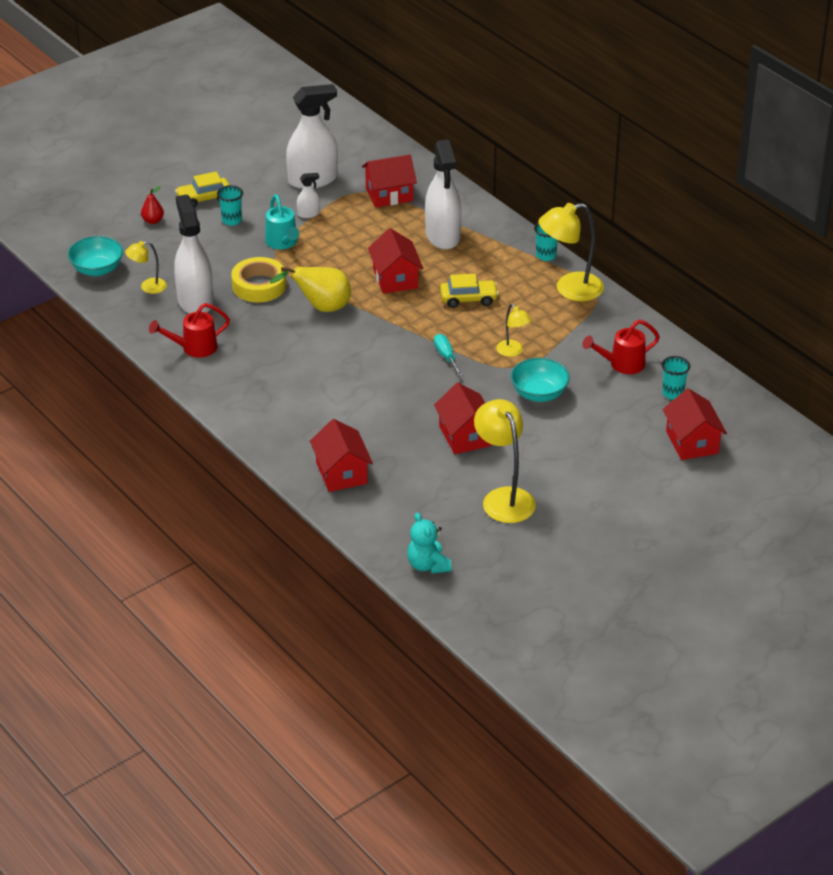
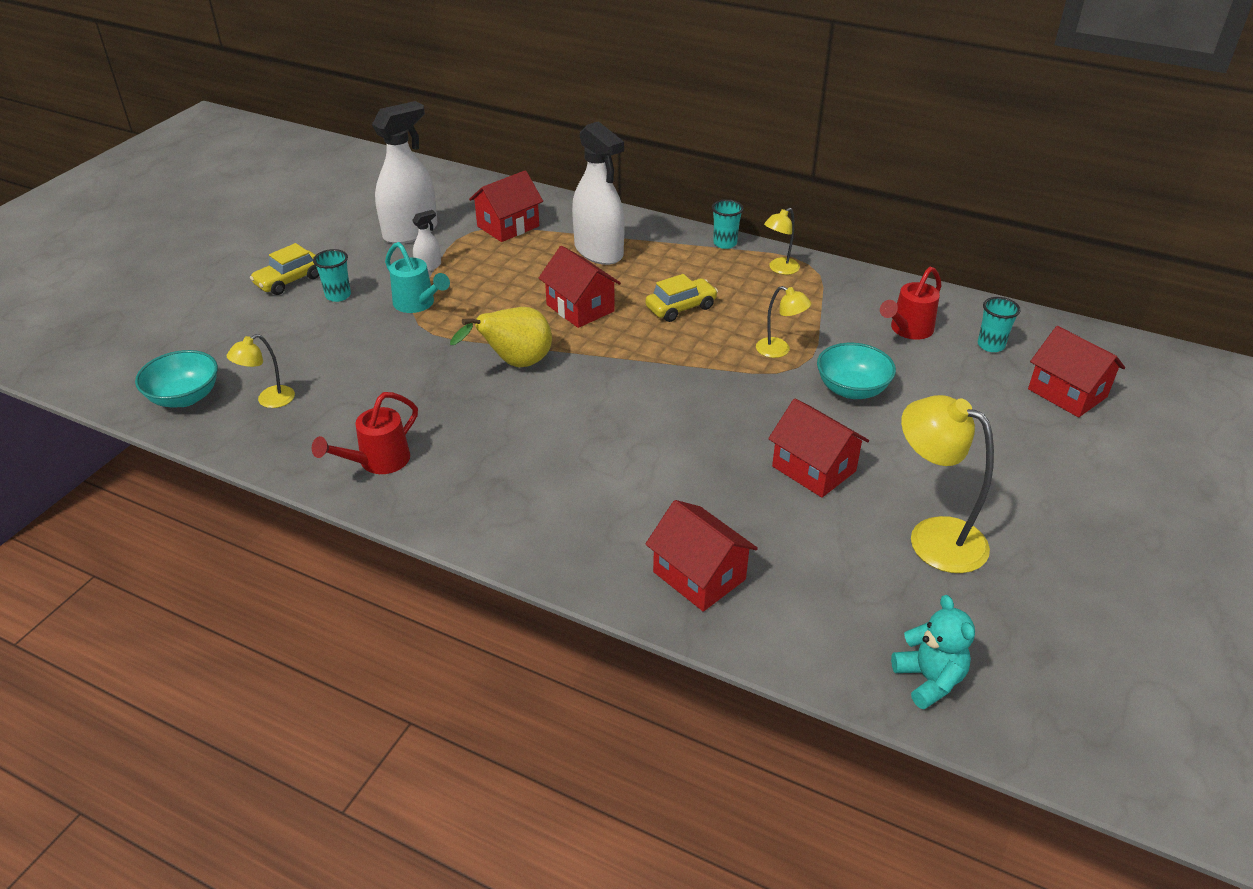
camera: 25 degrees left, 0 degrees up
red pear [141,186,164,224] -> none
white spray bottle [174,195,214,314] -> none
yellow tape [231,257,286,302] -> none
turquoise teddy bear [407,512,452,574] -> turquoise teddy bear turned 150 degrees counterclockwise [891,595,975,709]
turquoise screwdriver [434,334,463,377] -> none
yellow lamp [538,203,604,301] -> yellow lamp [764,208,800,275], size x0.54

